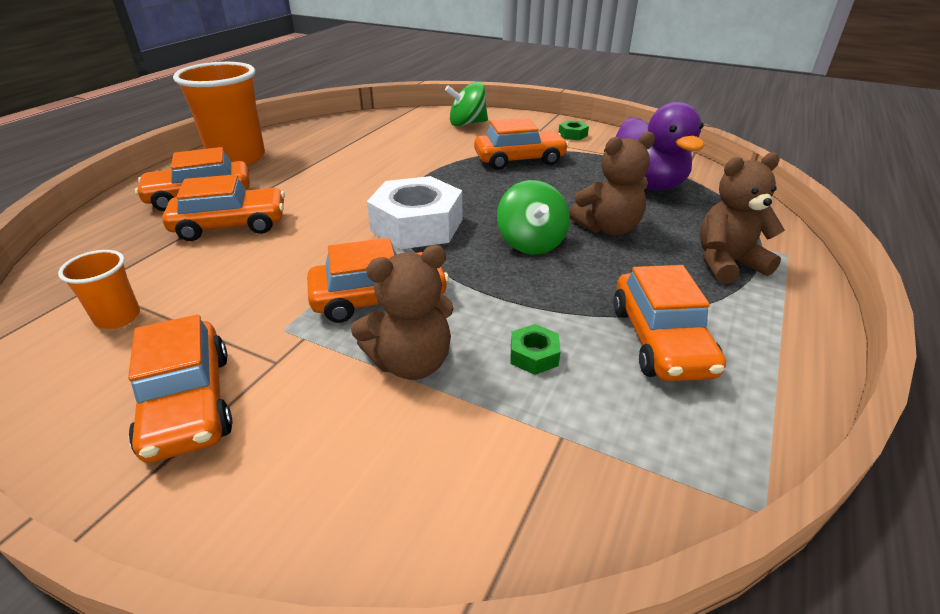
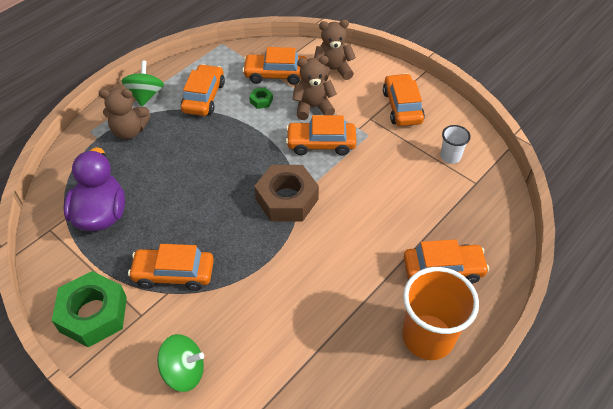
camera: 165 degrees left, 15 degrees up
orange cup [58,250,140,329] -> white cup [440,125,471,164]
orange car [162,174,285,241] -> orange car moved to [242,47,307,85]
white nut [367,176,462,249] -> brown nut [255,165,319,222]
green spinning top [497,180,570,254] -> green spinning top moved to [122,61,164,106]
green nut [559,120,589,140] -> green nut [51,271,127,347], size x2.37
brown teddy bear [569,132,655,236] -> brown teddy bear moved to [314,20,356,81]

